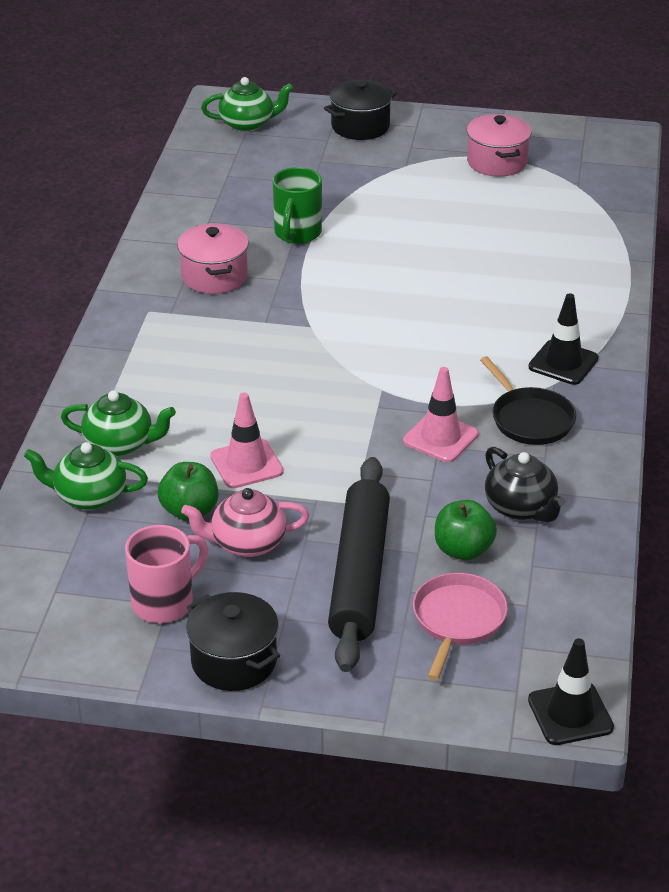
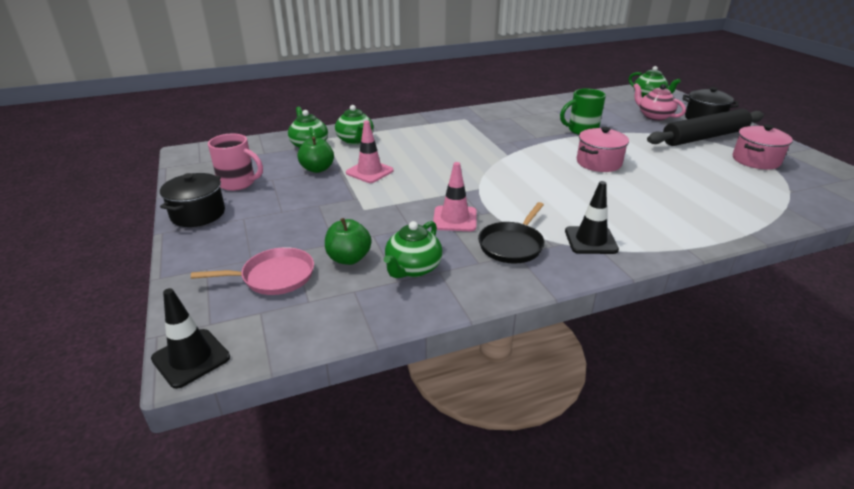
camera: 60 degrees right, 5 degrees down
pink pot [177,223,249,294] -> pink pot moved to [577,127,629,172]
pink teapot [181,488,309,557] -> pink teapot moved to [634,83,686,121]
black rolling pin [328,457,390,672] -> black rolling pin moved to [647,108,764,146]
black teapot [485,447,565,522] -> green teapot [384,221,443,278]

